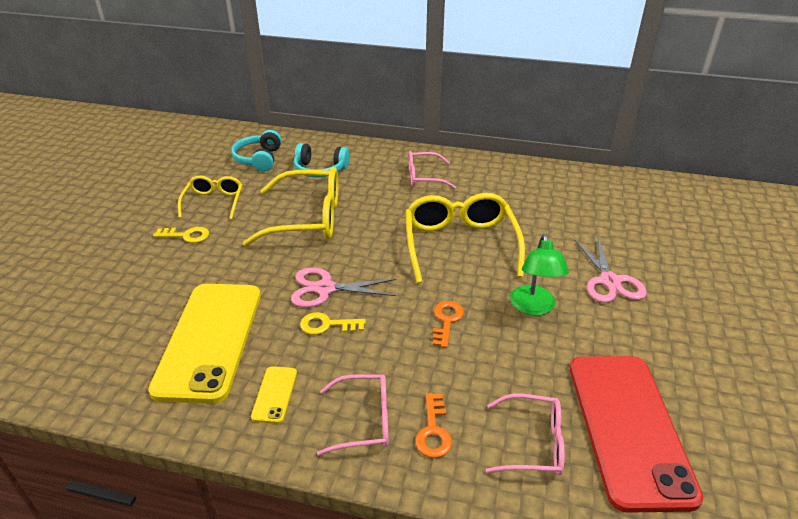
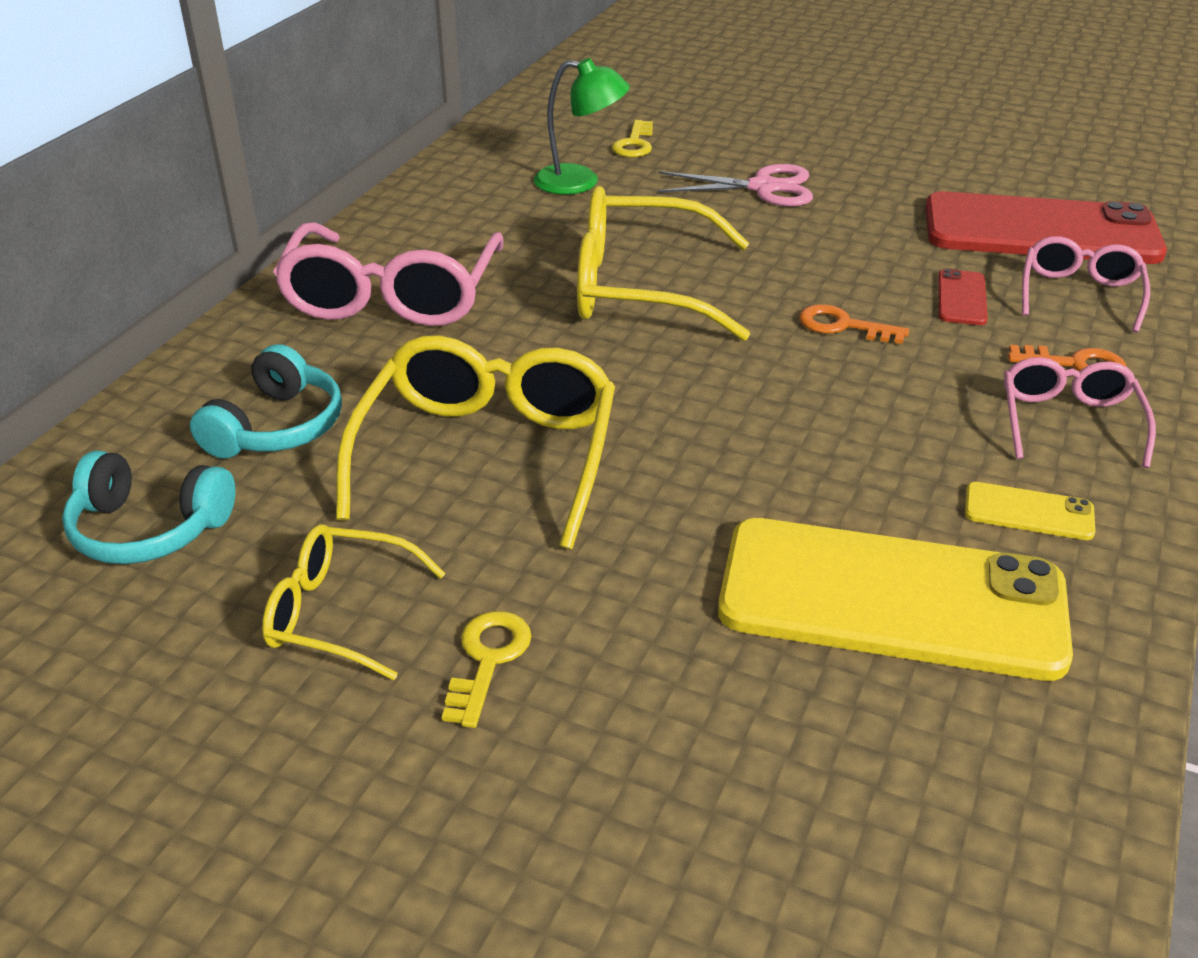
camera: 80 degrees left, 0 degrees up
pink scissors [291,267,396,307] -> none
yellow key [300,312,366,335] -> yellow key moved to [612,120,653,157]
pink glasses [408,151,456,189] -> pink glasses [273,222,504,326], size x1.75
green lamp [510,234,569,316] -> green lamp moved to [534,58,630,195]
none -> red phone [938,269,988,325]

